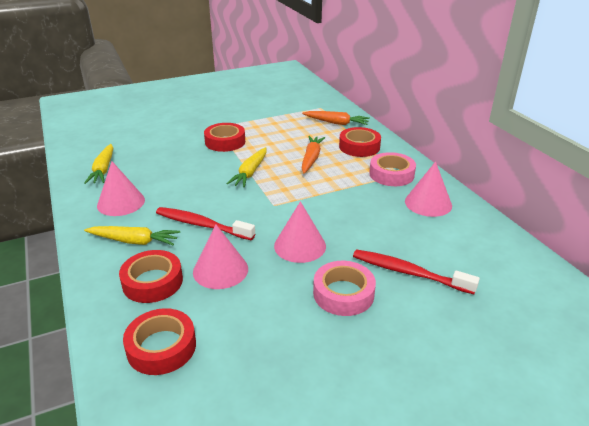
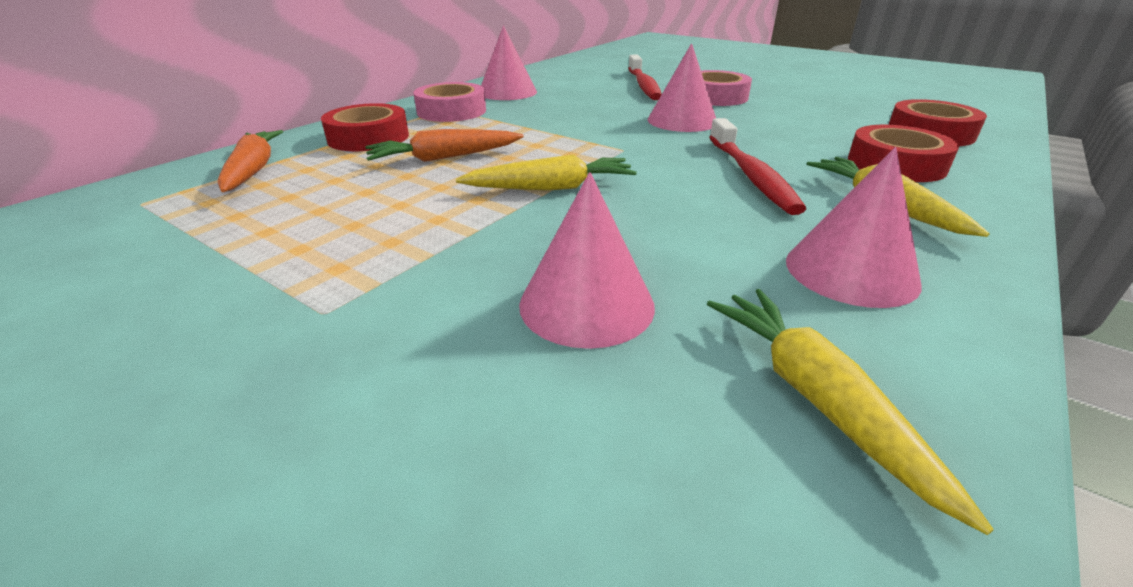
camera: 120 degrees left, 0 degrees up
yellow carrot [84,144,113,184] -> yellow carrot turned 75 degrees counterclockwise [707,289,994,535]
pink cone [193,225,248,289] -> pink cone moved to [519,172,655,349]
red tape [204,123,245,152] -> none

